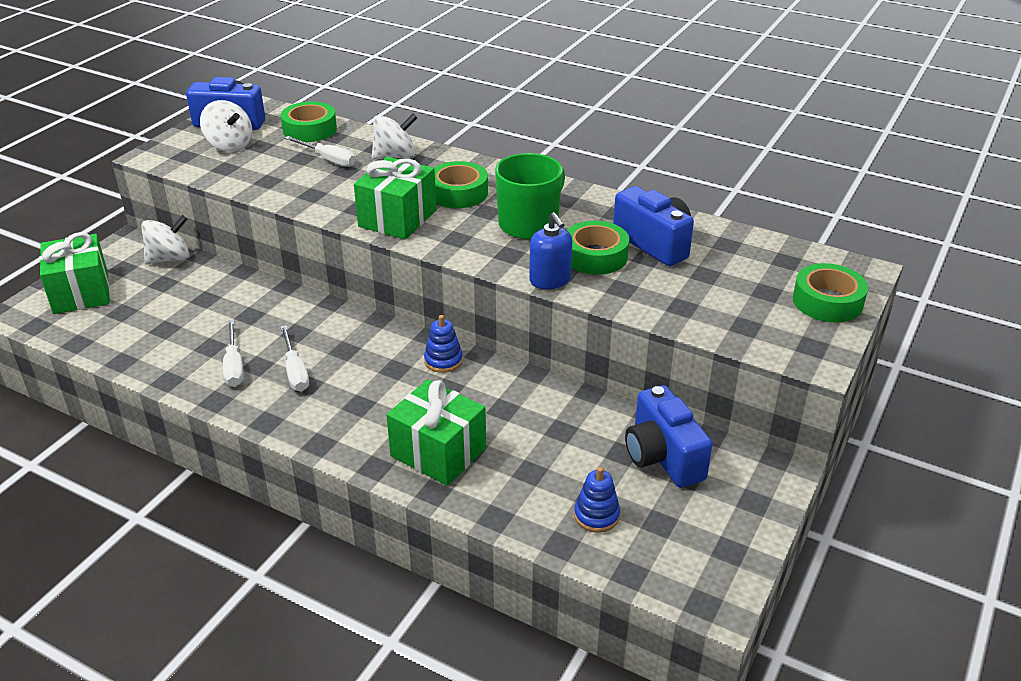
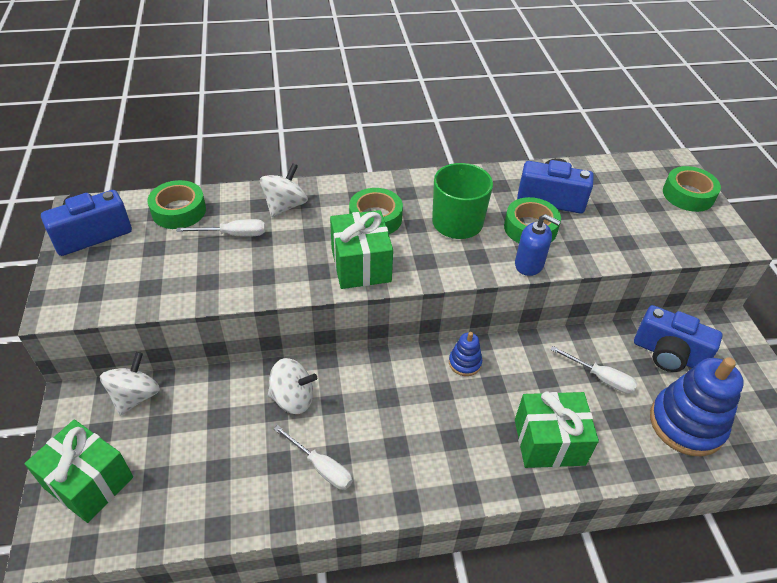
camera: 40 degrees left, 10 degrees up
white spinning top [200,100,252,152] -> white spinning top moved to [268,358,317,414]
white screwdriver [280,325,309,392] -> white screwdriver moved to [550,346,637,394]
blue stacking toy [574,467,620,533] -> blue stacking toy [650,357,744,456], size x2.09

